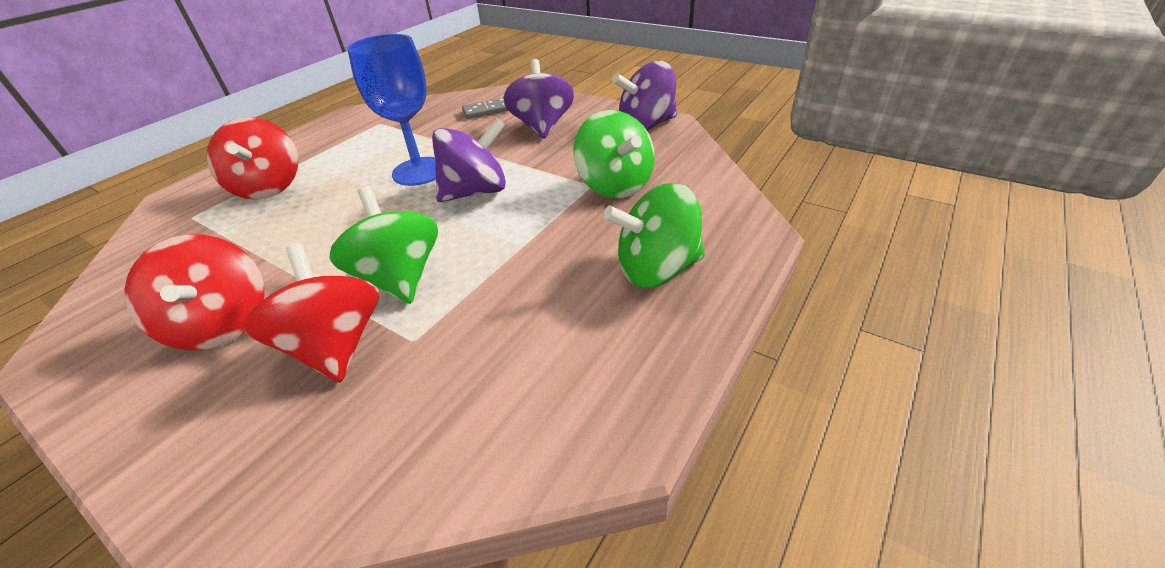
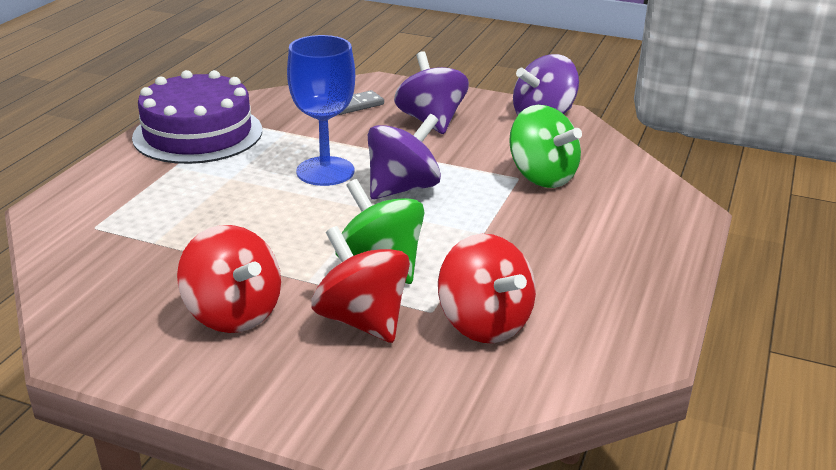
camera: 15 degrees left, 10 degrees down
red spinning top [207,117,298,200] -> red spinning top moved to [438,234,536,343]
green spinning top [603,183,705,288] -> none
none -> purple cake [132,70,262,164]

